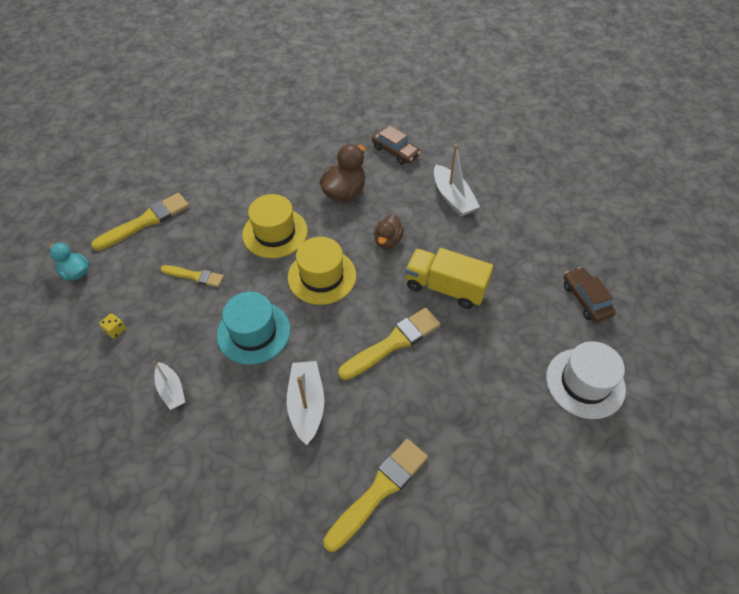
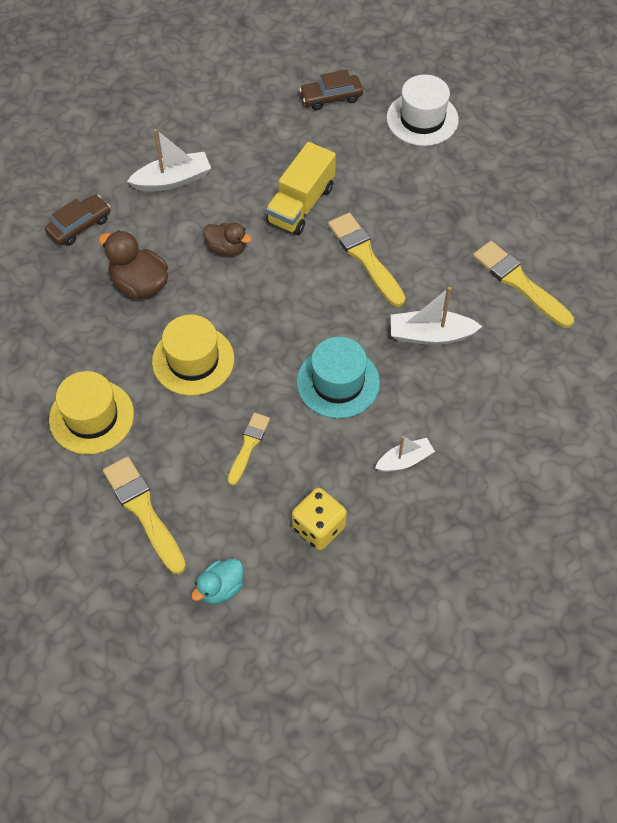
camera: 85 degrees left, 5 degrees up
yellow dice [99,313,126,338] -> yellow dice [292,488,347,550], size x2.03
yellow hat [288,237,356,305] -> yellow hat moved to [49,371,134,454]

